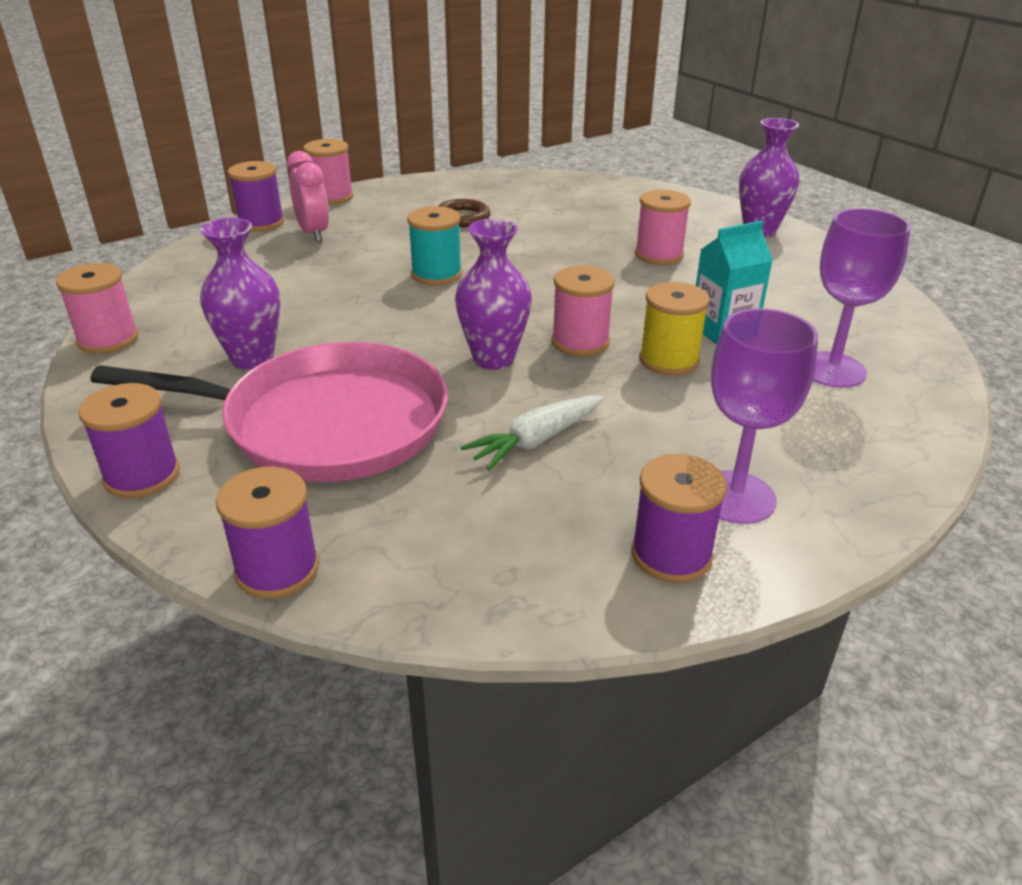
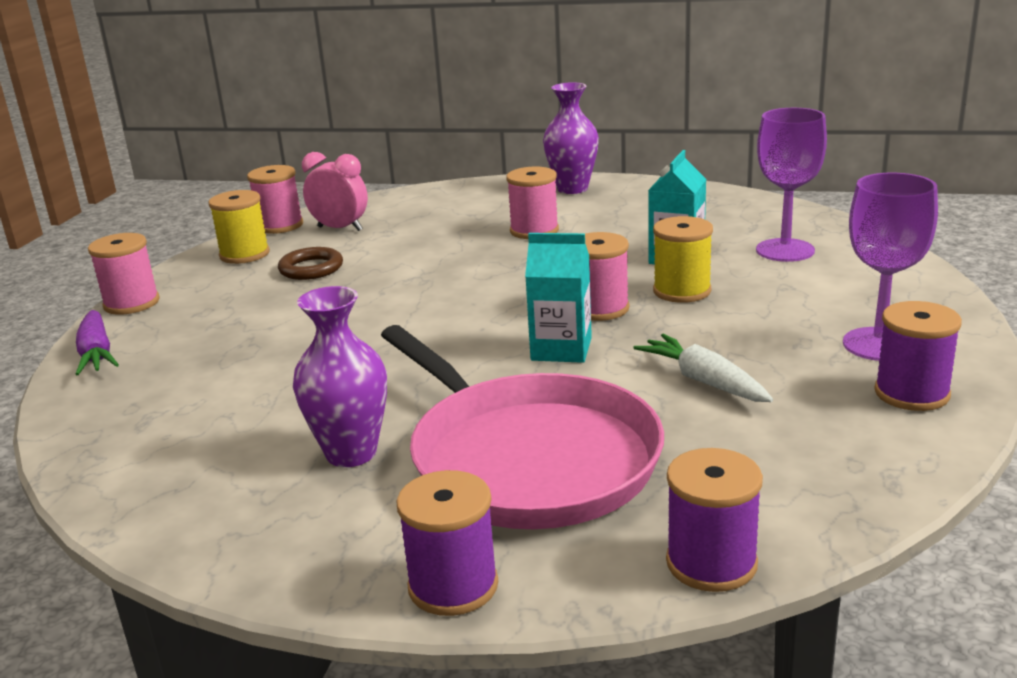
camera: 40 degrees left, 10 degrees down
pink spool [56,263,138,354] -> pink spool moved to [247,165,303,234]
pink pan [90,342,448,482] -> pink pan turned 90 degrees clockwise [381,325,664,529]
purple spool [228,161,284,231] -> purple carrot [76,310,119,375]
pink clock [287,151,329,242] -> pink clock moved to [302,152,368,231]
turquoise spool [407,206,462,285] -> none
purple vase [455,219,532,370] -> turquoise carton [525,233,592,363]
white carrot [461,395,604,470] -> white carrot turned 135 degrees clockwise [633,334,773,402]
none -> yellow spool [208,190,270,264]

